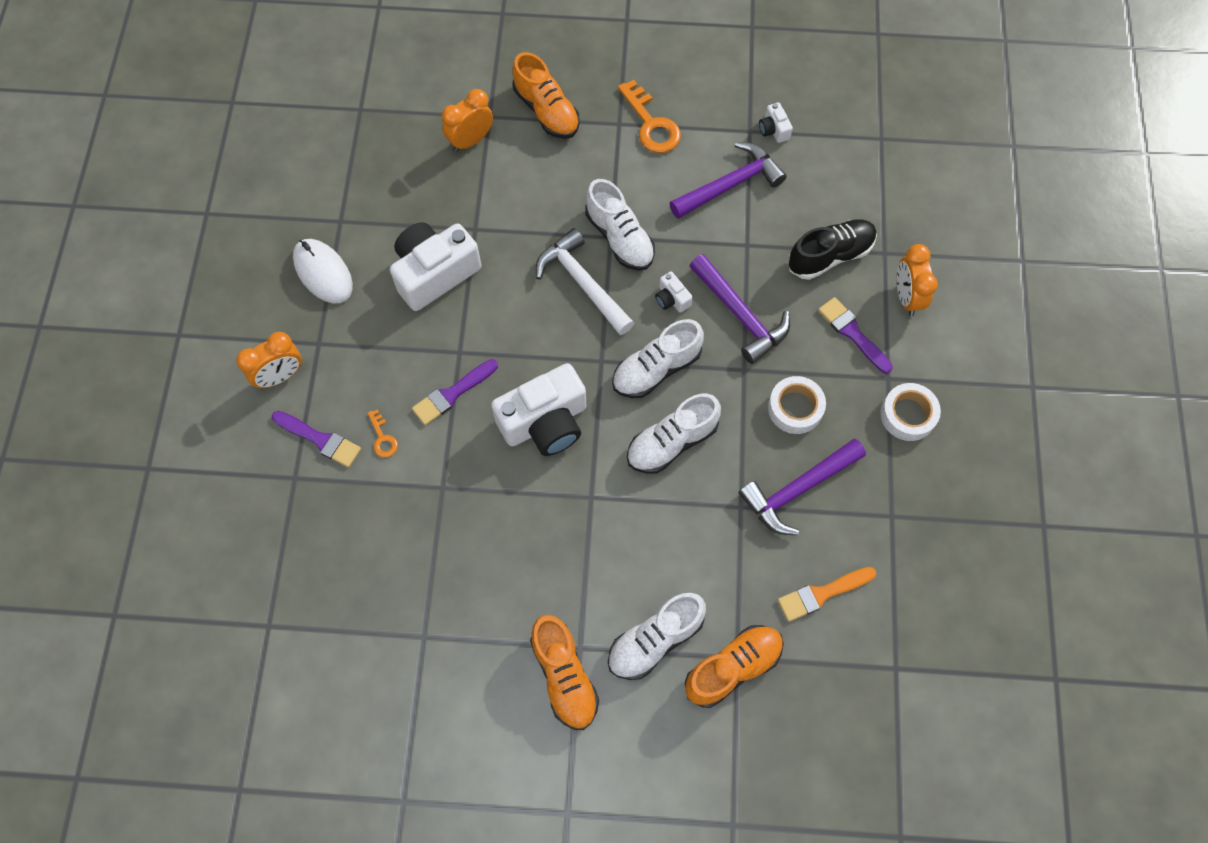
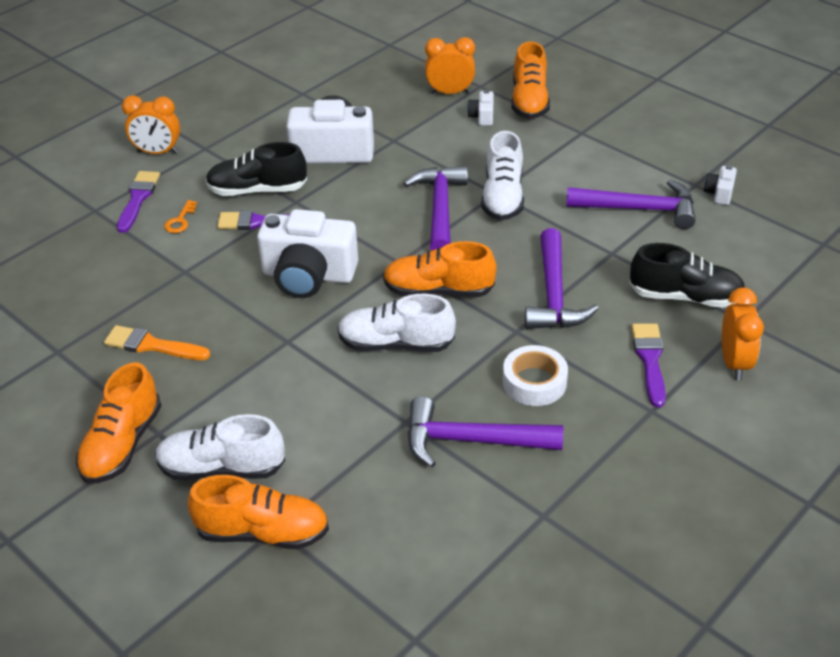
camera: 40 degrees right, 25 degrees down
purple brush [272,411,361,468] -> purple brush turned 150 degrees counterclockwise [117,171,160,233]
white mouse [293,239,353,303] -> none
white hammer [536,228,634,335] -> purple hammer [403,166,468,251]
white shoe [612,319,704,398] -> orange shoe [383,241,496,297]
orange key [618,80,681,153] -> none
white camera [655,272,693,313] -> white camera moved to [467,90,494,126]
orange brush [778,567,876,622] -> orange brush moved to [104,325,210,360]
white tape [880,383,941,441] -> none
orange clock [897,244,938,316] -> orange clock turned 150 degrees clockwise [722,288,764,380]
none -> black shoe [206,142,307,196]

